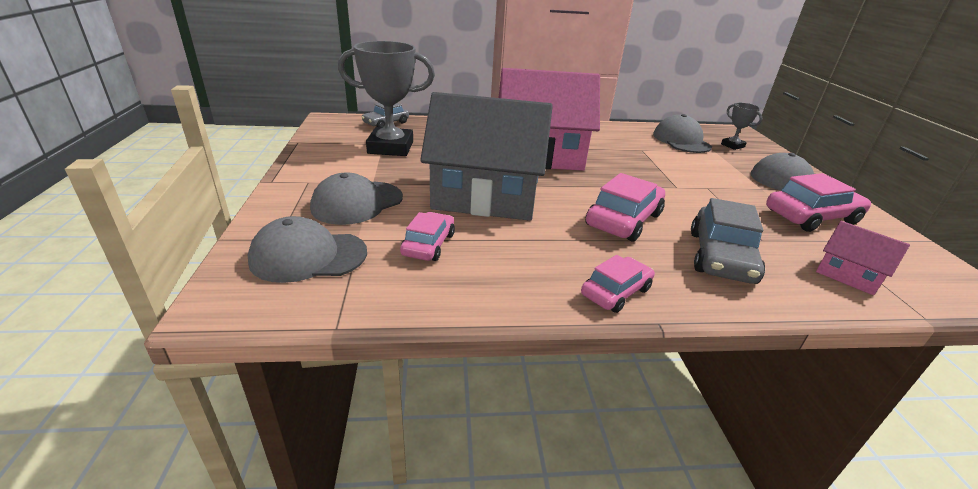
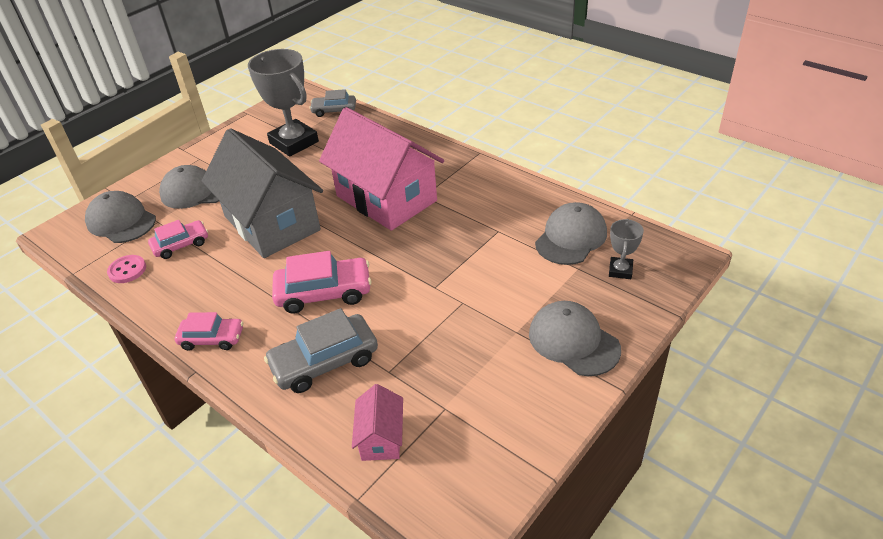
camera: 50 degrees right, 10 degrees up
pink car [766,173,871,232] -> none
none -> pink button [107,255,146,283]

